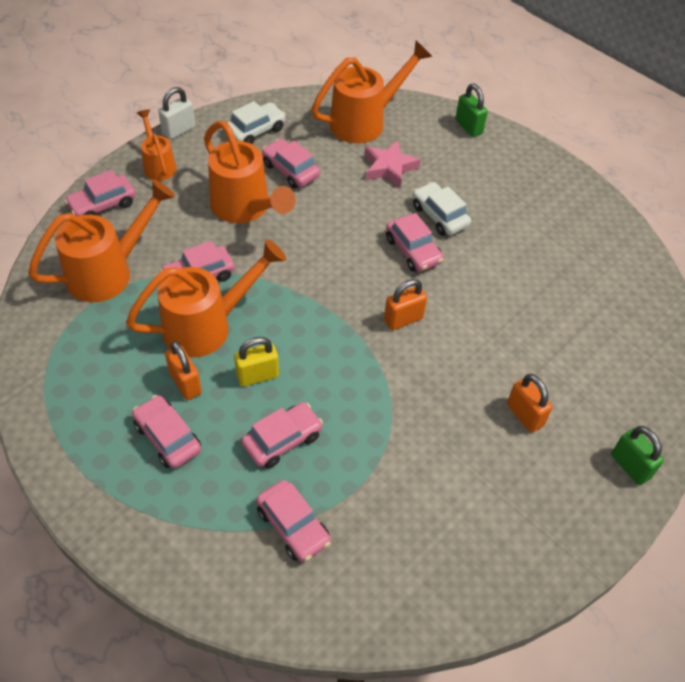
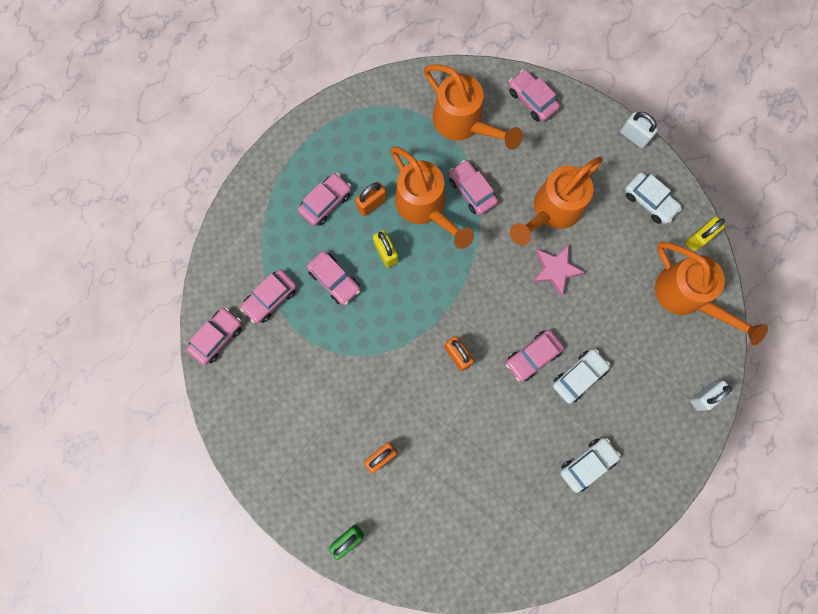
camera: 85 degrees right, 25 degrees up
orange watering can [137,109,177,181] -> none
pink car [262,139,320,188] -> pink car moved to [186,307,242,365]
pink star [365,140,421,188] -> pink star moved to [532,245,585,296]
green padlock [456,84,488,137] -> white padlock [690,381,732,411]
none -> white car [560,438,621,493]
none -> yellow padlock [685,217,725,251]

